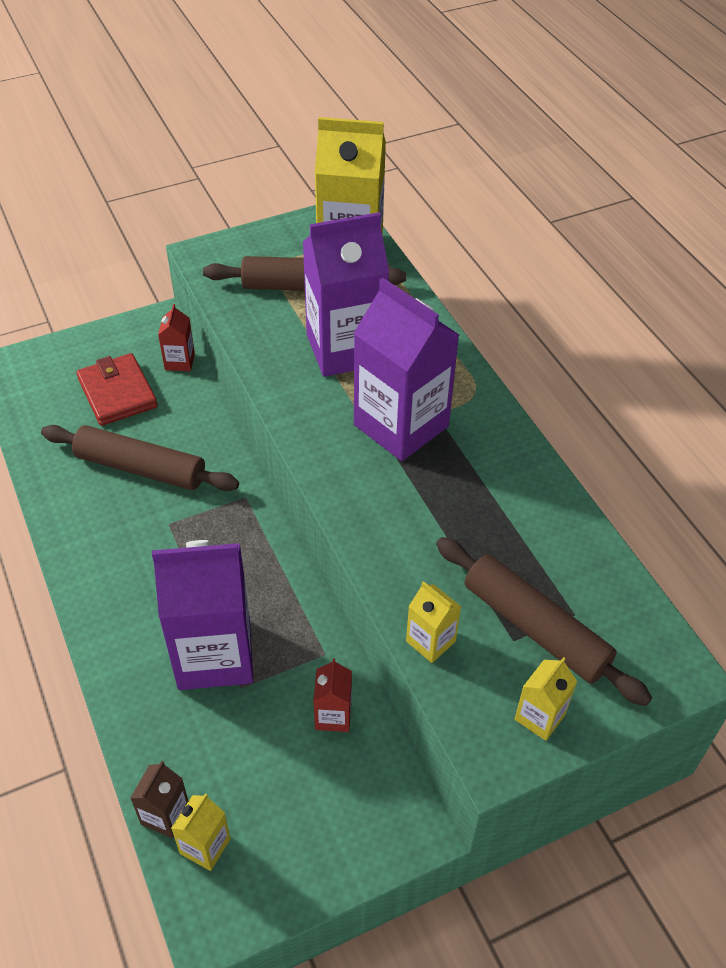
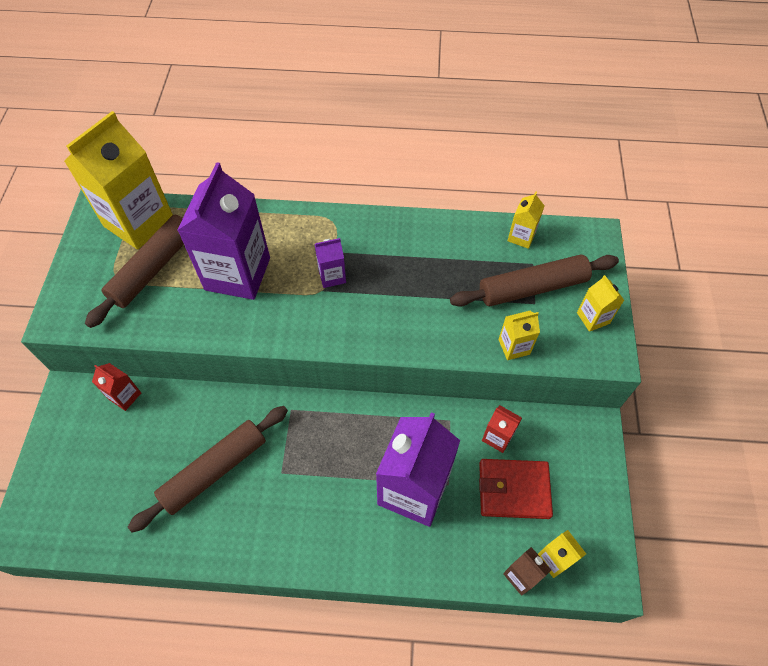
camera: 60 degrees left, 10 degrees up
red wallet [76,353,158,426] -> red wallet moved to [479,459,553,519]
purple carton [354,278,459,461] -> purple carton [314,238,346,288], size x0.45
none -> yellow carton [507,192,545,249]

